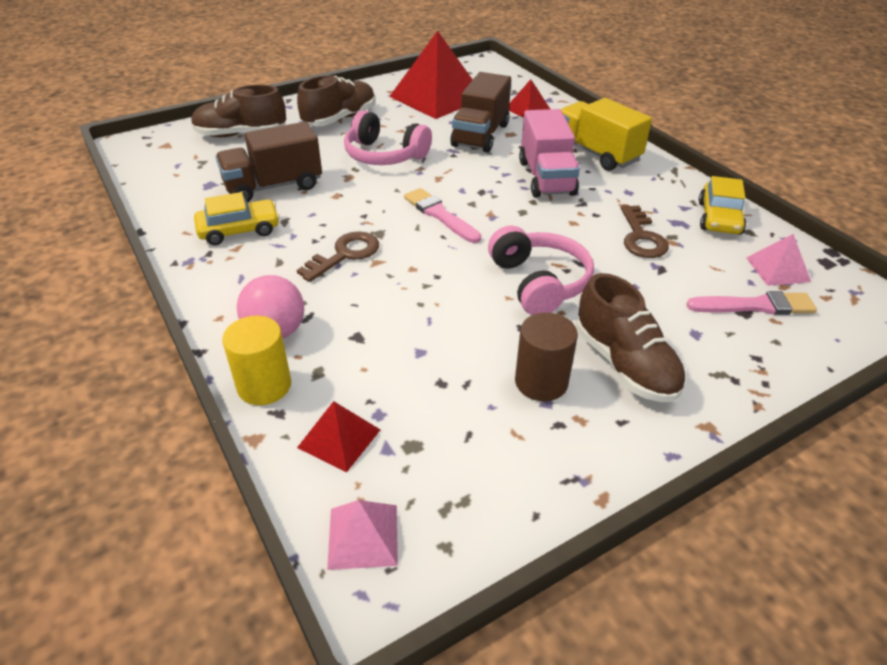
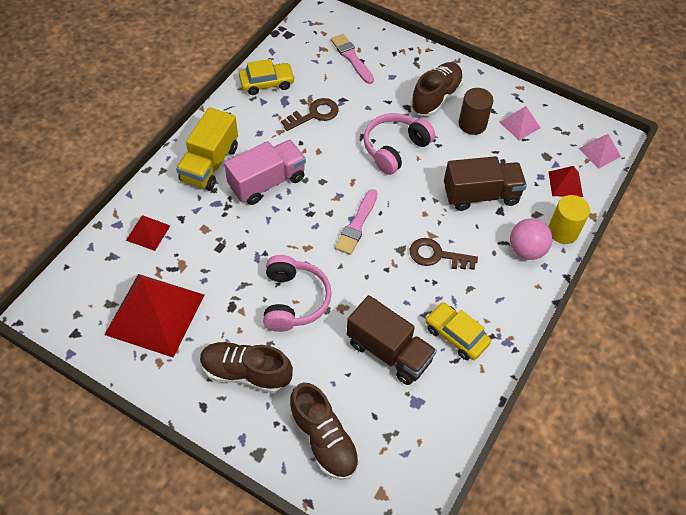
camera: 120 degrees left, 15 degrees up
brown truck [450,72,511,153] -> brown truck moved to [444,156,527,211]
pink pyramid [746,234,811,286] -> pink pyramid moved to [500,106,540,140]

